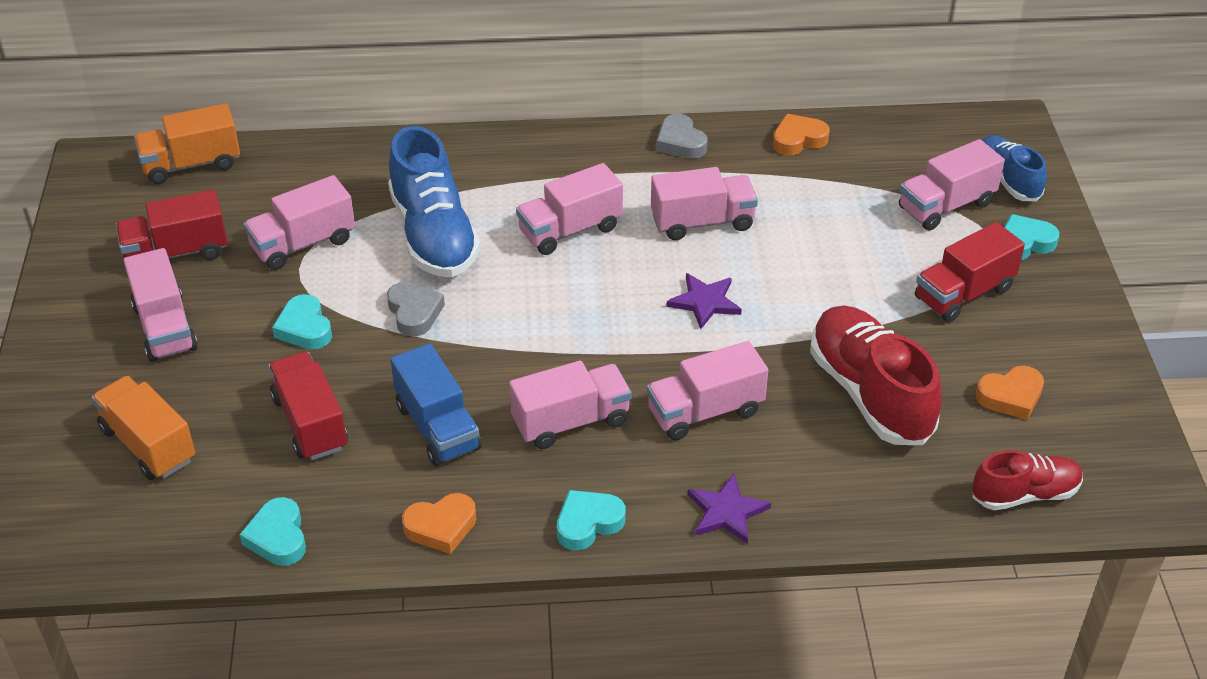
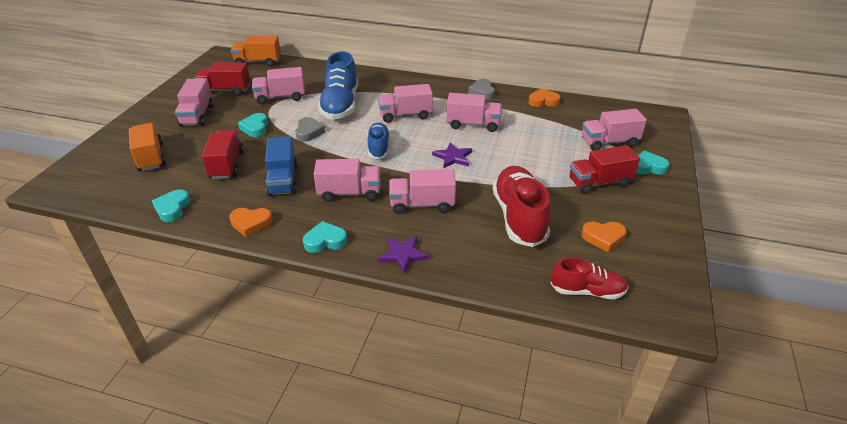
camera: 20 degrees right, 5 degrees down
blue shoe [982,135,1047,201] -> blue shoe moved to [367,123,390,159]

